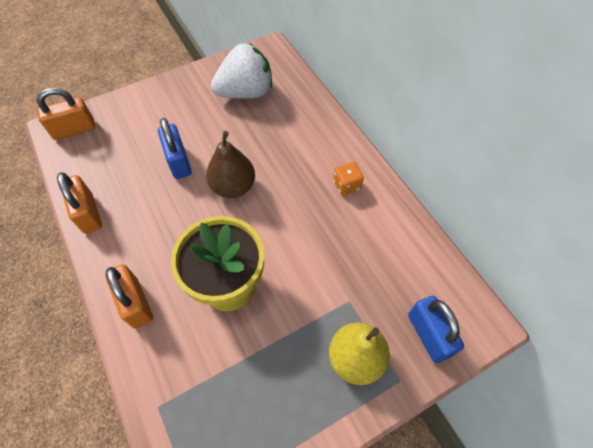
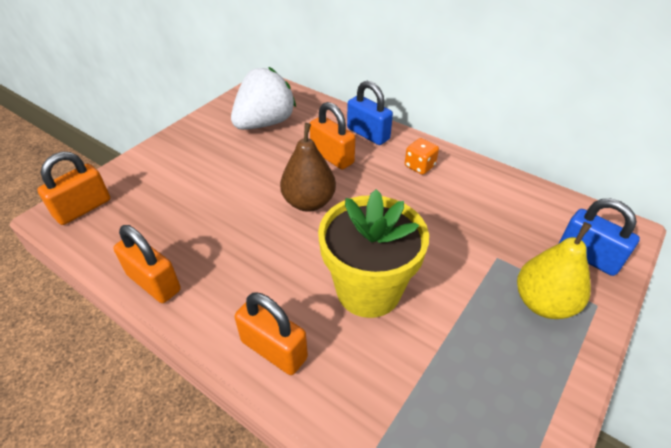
camera: 25 degrees left, 15 degrees down
blue padlock [158,118,192,179] -> blue padlock moved to [347,81,393,145]
none -> orange padlock [310,102,355,169]

